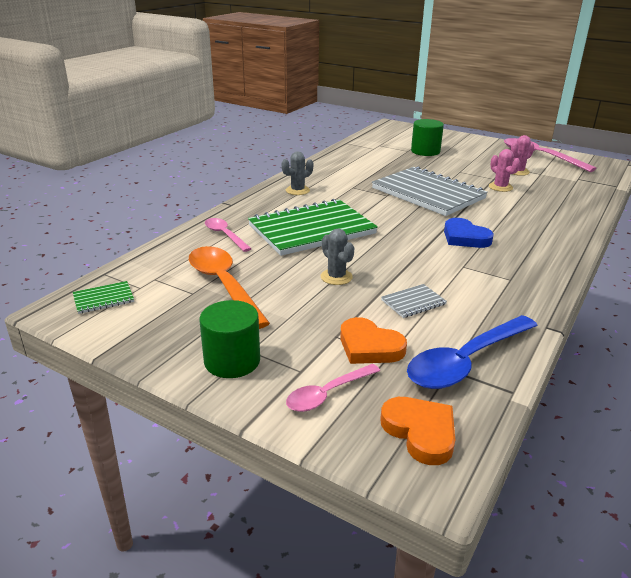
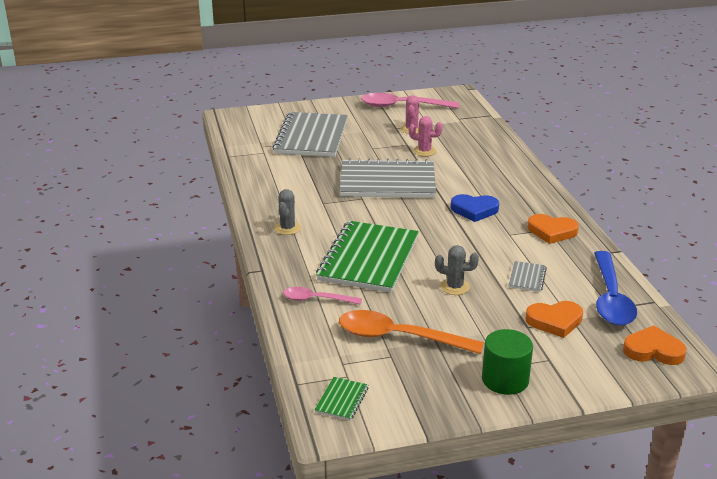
camera: 45 degrees left, 0 degrees up
pink spoon [286,364,380,412] -> none
green cylinder [411,119,444,156] -> grey notebook [272,112,348,157]
none -> orange heart [528,214,579,244]

